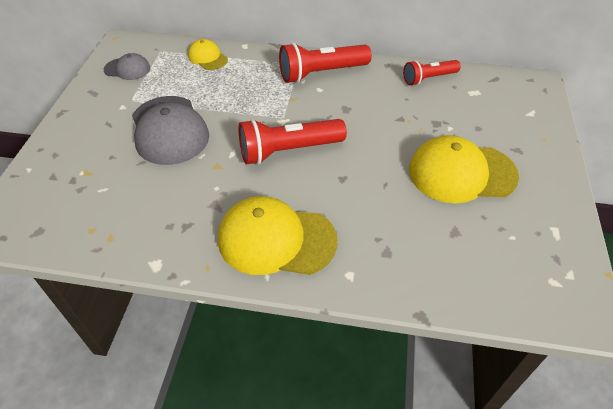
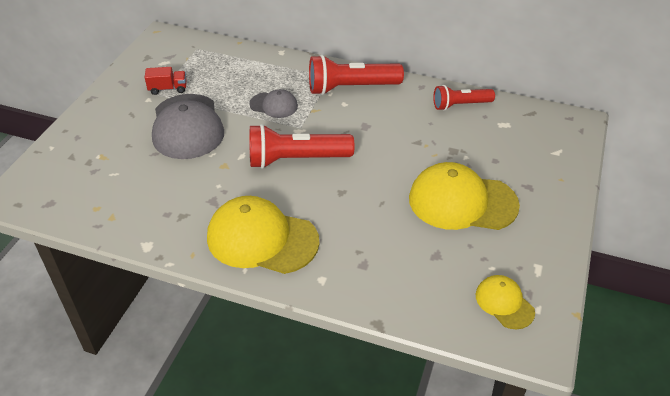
camera: 10 degrees right, 5 degrees down
grey cap [104,53,150,80] -> grey cap moved to [249,89,298,118]
yellow cap [188,39,228,70] -> yellow cap moved to [476,275,535,329]
none -> red truck [145,67,187,95]

